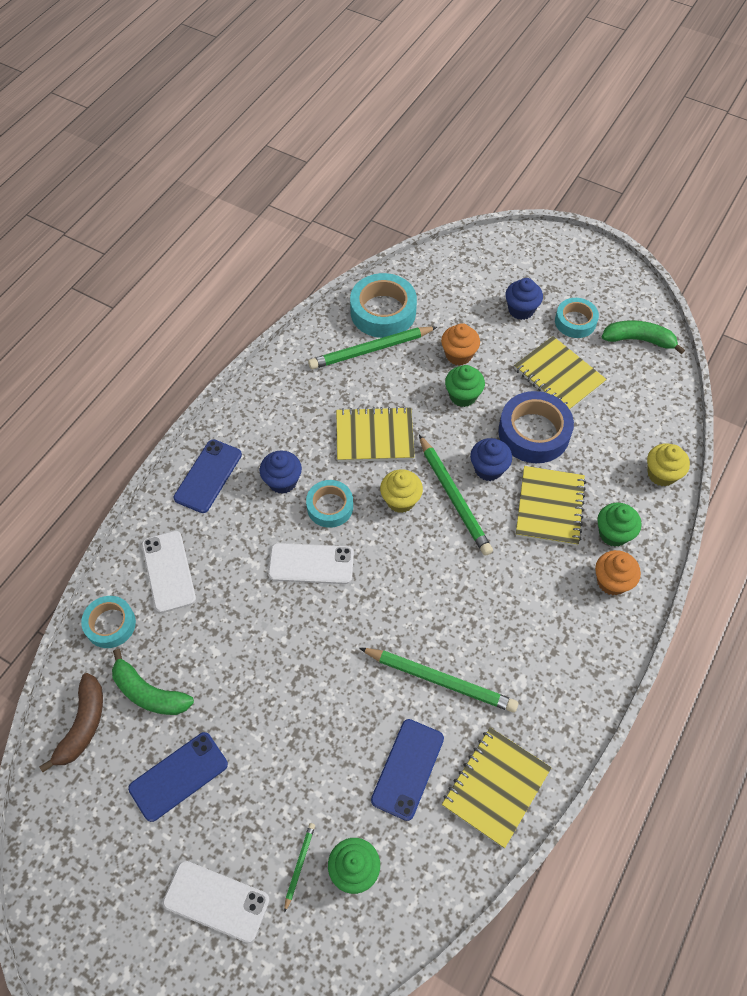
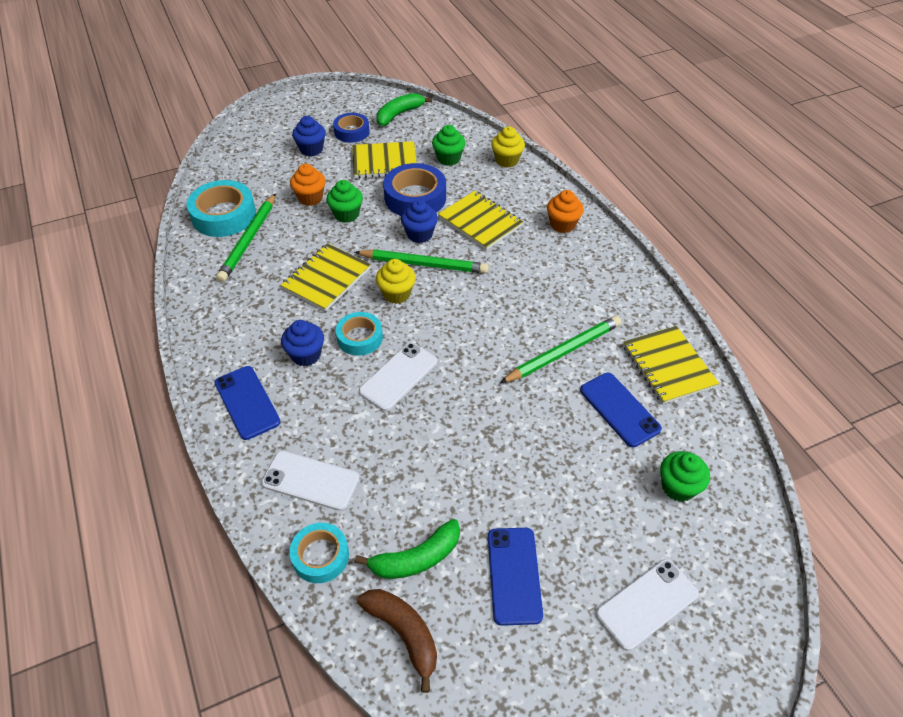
camera: 55 degrees left, 10 degrees down
green pencil [284,823,315,913] -> none
turquoise tape [555,298,599,338] -> blue tape [333,113,370,143]
green cupcake [597,503,641,547] -> green cupcake moved to [432,125,466,166]

